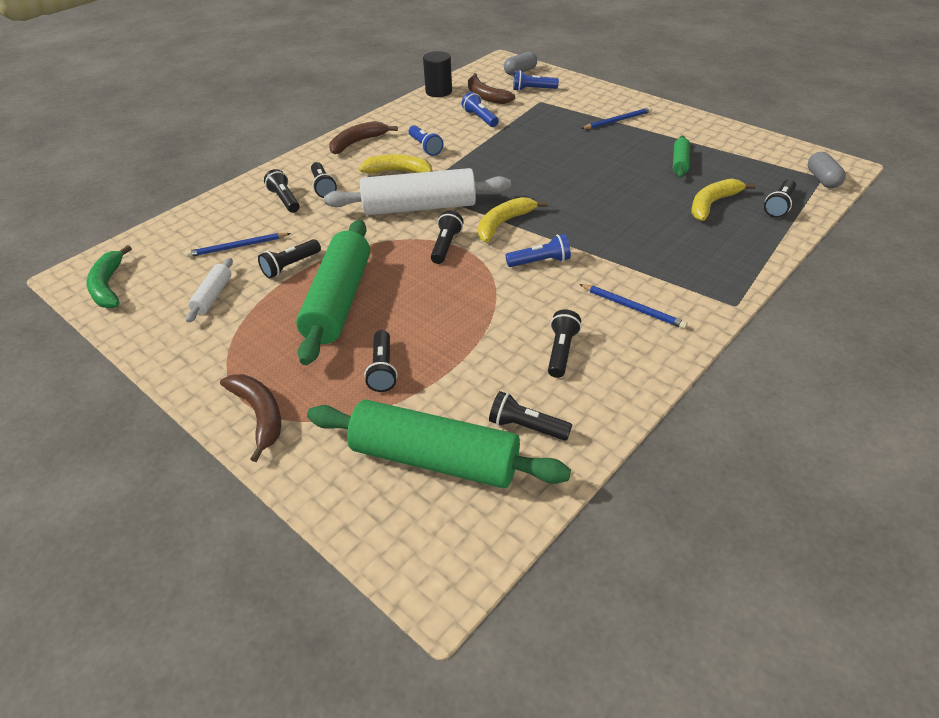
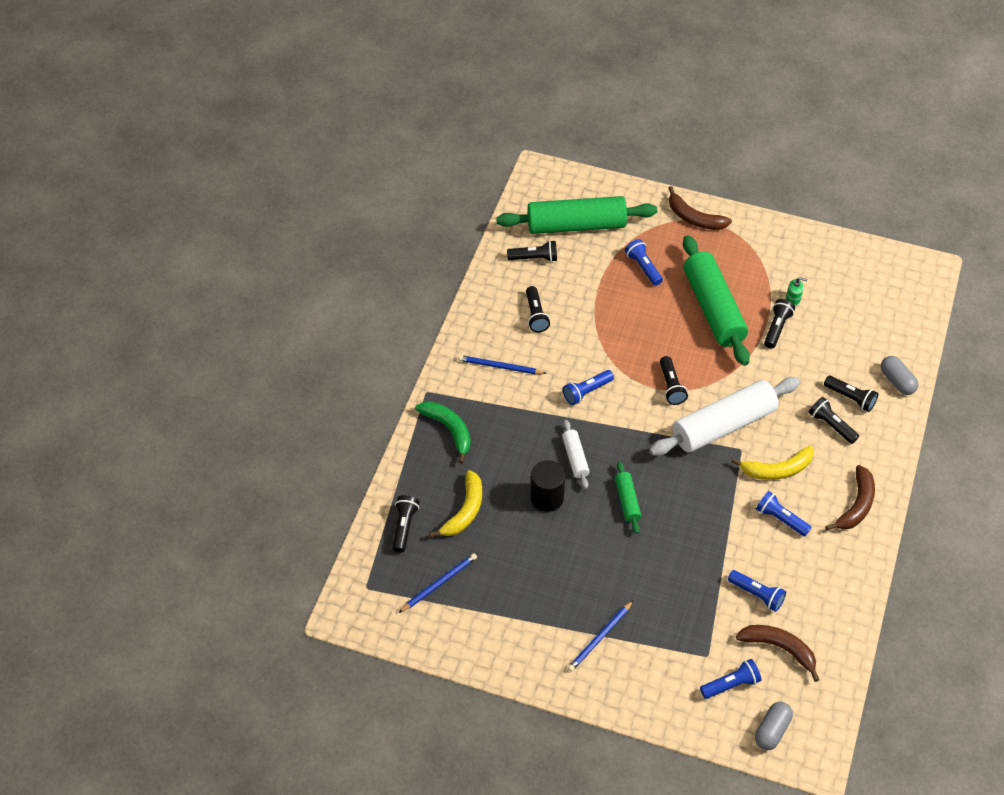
camera: 155 degrees right, 10 degrees up
green banana [87,245,132,308] -> green banana moved to [415,401,471,464]
blue pencil [186,233,291,257] -> blue pencil moved to [399,553,477,613]
white rolling pin [186,258,233,323] -> white rolling pin moved to [562,420,590,489]
black flashlight [364,330,398,392] -> blue flashlight [625,239,663,286]
black cylinder [423,51,452,97] -> black cylinder moved to [530,460,565,512]
yellow banana [478,197,548,243] -> none
green rolling pin [673,136,690,178] -> green rolling pin moved to [615,461,641,534]
grey capsule [808,152,846,188] -> grey capsule moved to [881,356,918,395]
none -> green soap dispenser [786,277,808,306]

